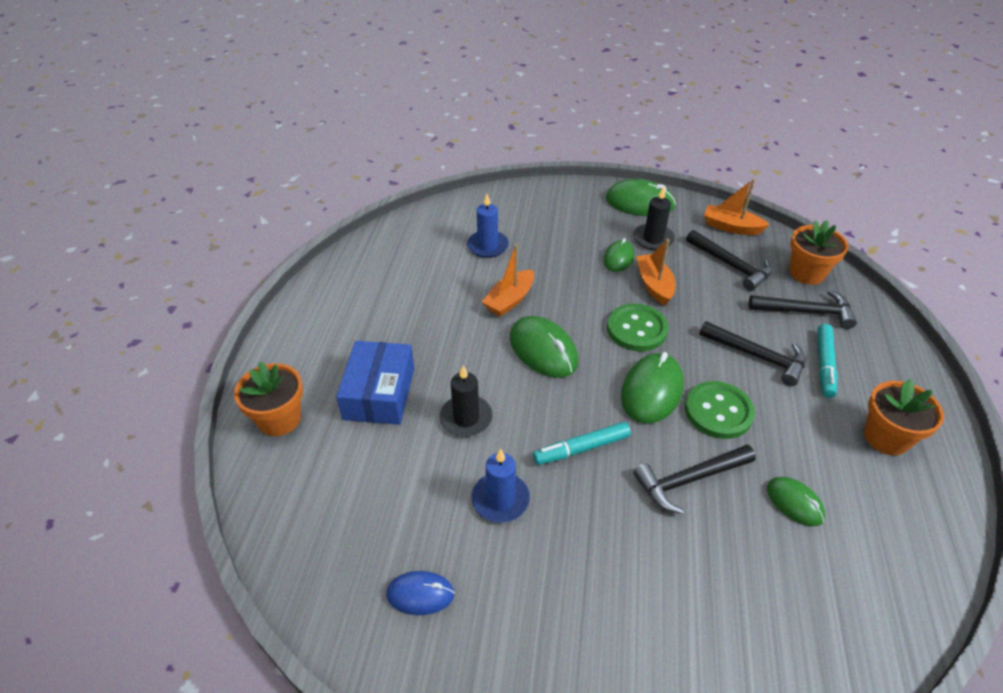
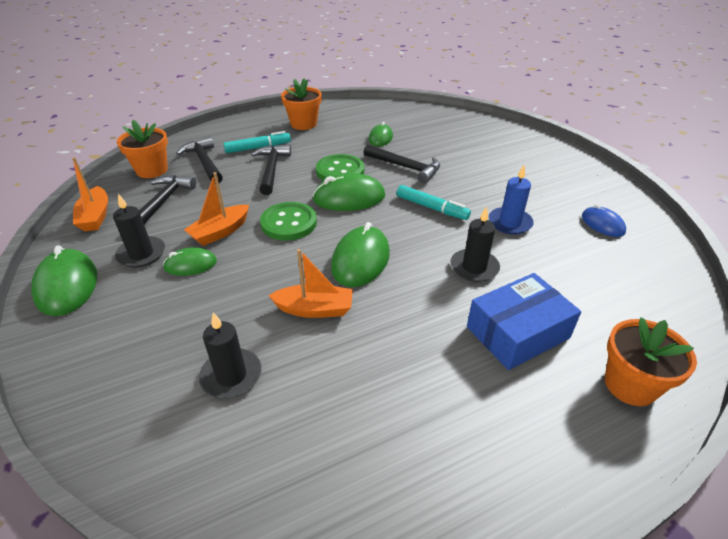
camera: 125 degrees left, 5 degrees down
blue candle [467,194,509,258] -> black candle [199,313,261,398]

